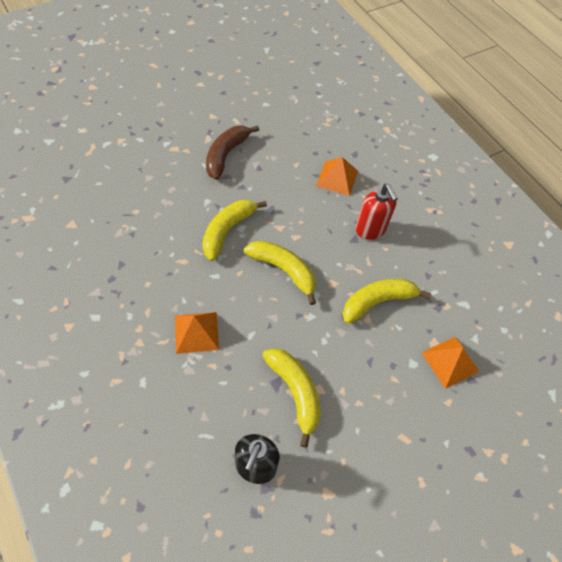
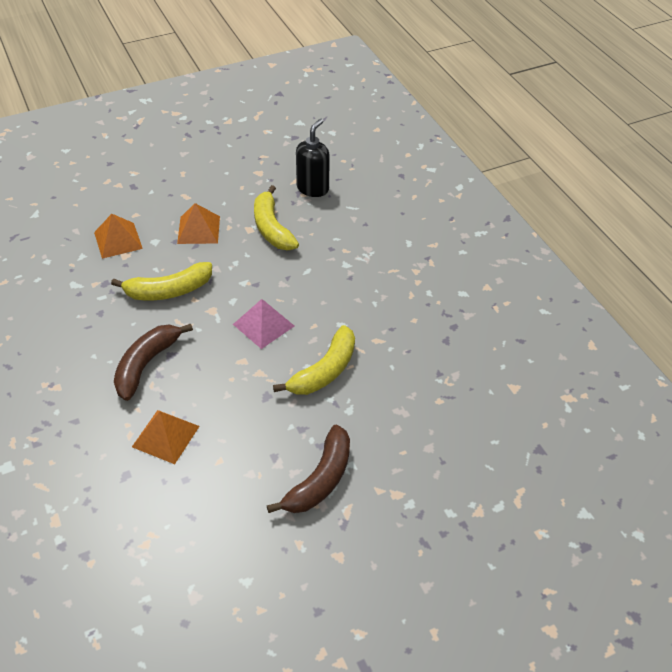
camera: 170 degrees left, 10 degrees down
orange pyramid [175,312,219,354] -> orange pyramid moved to [177,203,220,244]
yellow banana [244,241,316,305] -> pink pyramid [233,299,294,349]
red soap dispenser [356,184,398,240] -> brown banana [114,324,193,401]

